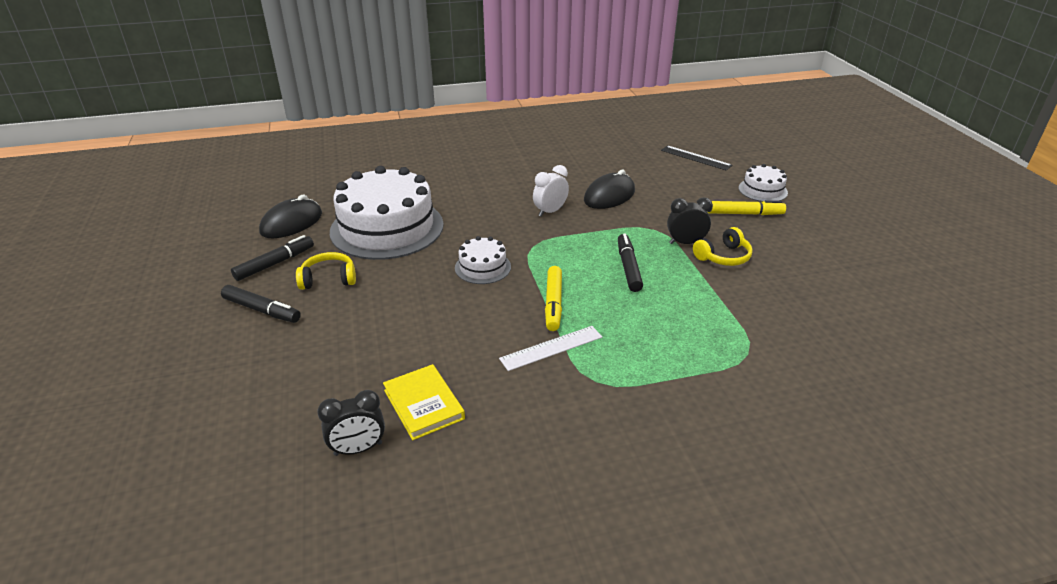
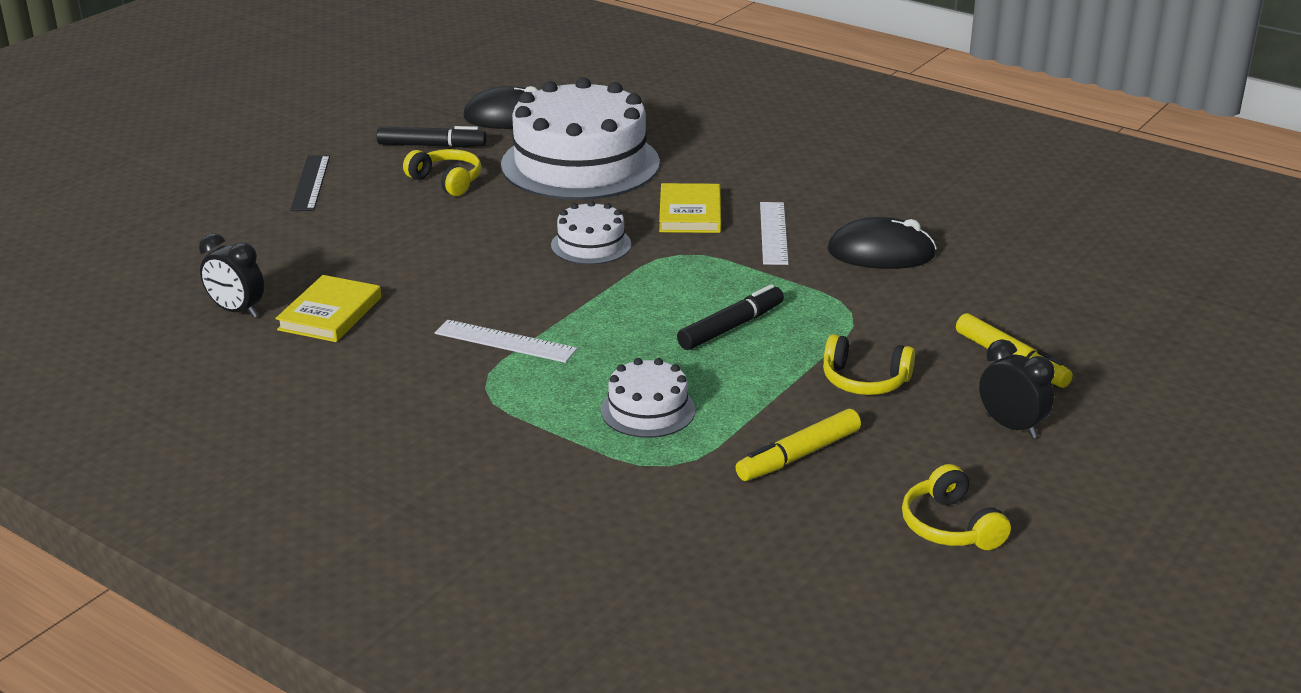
camera: 50 degrees right, 5 degrees down
black marker [221,285,301,323] -> none
white clock [533,165,569,217] -> white ruler [760,202,789,265]
yellow marker [545,266,562,331] -> yellow marker moved to [736,409,861,481]
black ruler [661,145,732,171] -> black ruler moved to [290,155,330,211]
black clock [667,197,713,244] -> black clock moved to [979,339,1055,438]
white cake [739,164,788,202] -> white cake moved to [601,358,696,438]
none -> yellow book [659,183,721,233]
none -> yellow headphones [902,464,1011,550]

